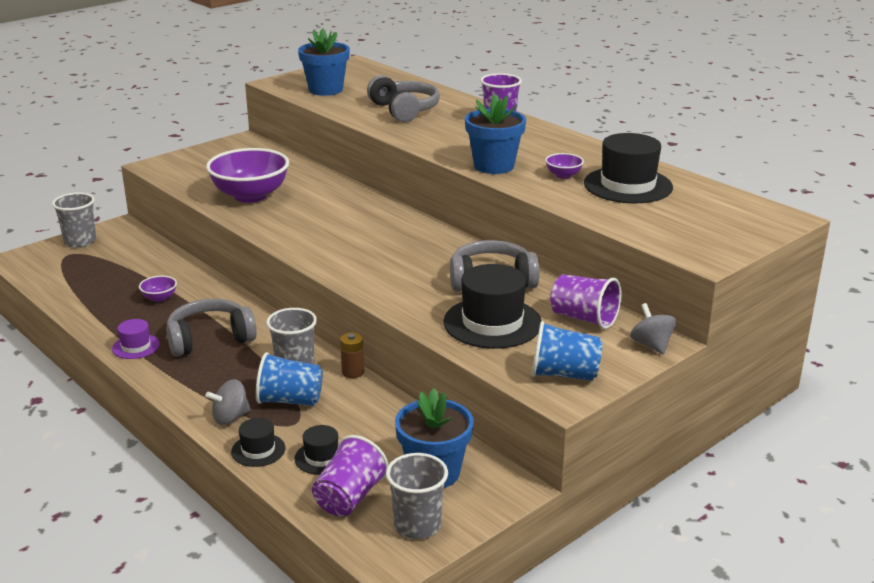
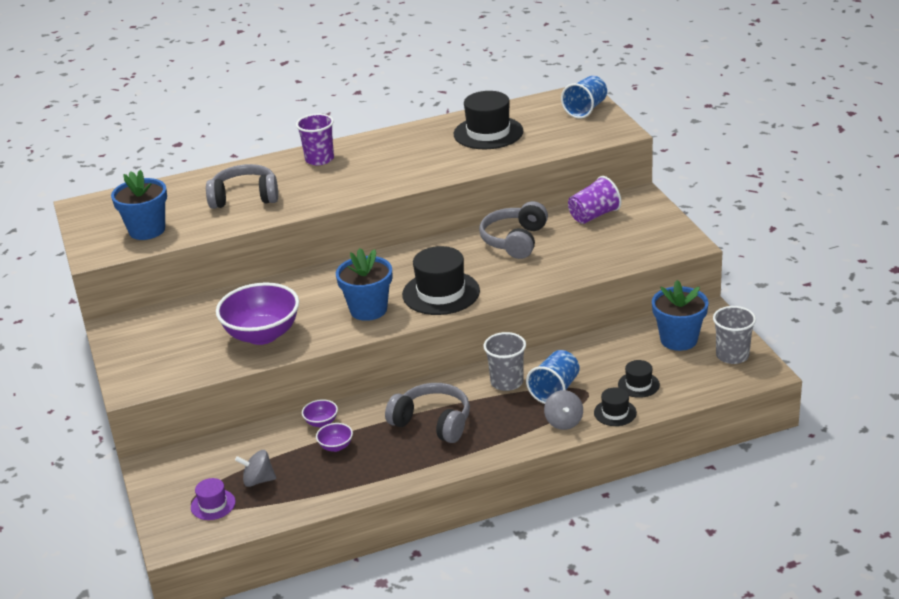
camera: 65 degrees left, 5 degrees up
grey cup [52,193,96,247] -> none
purple hat [112,319,160,359] -> purple hat moved to [191,478,236,520]
grey headphones [166,299,257,357] -> grey headphones turned 120 degrees clockwise [385,383,470,443]
purple cup [312,435,389,517] -> none
brown battery [340,332,364,378] -> none
black hat [443,264,541,349] -> black hat moved to [402,246,480,315]
blue flower pot [465,94,526,174] -> blue flower pot moved to [336,248,392,321]
blue cup [531,321,603,381] -> blue cup moved to [561,76,607,119]
purple bowl [545,153,584,179] -> purple bowl moved to [302,399,338,427]
grey spinning top [630,303,676,355] -> grey spinning top moved to [235,450,276,487]

